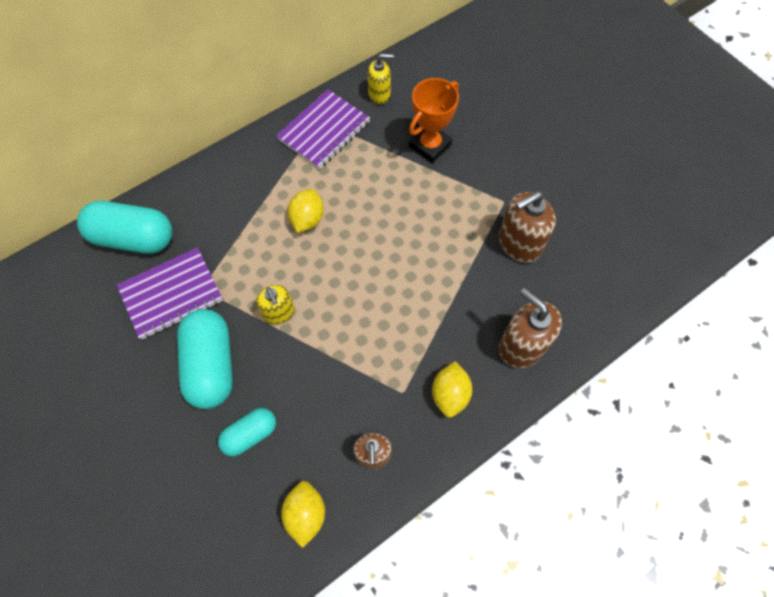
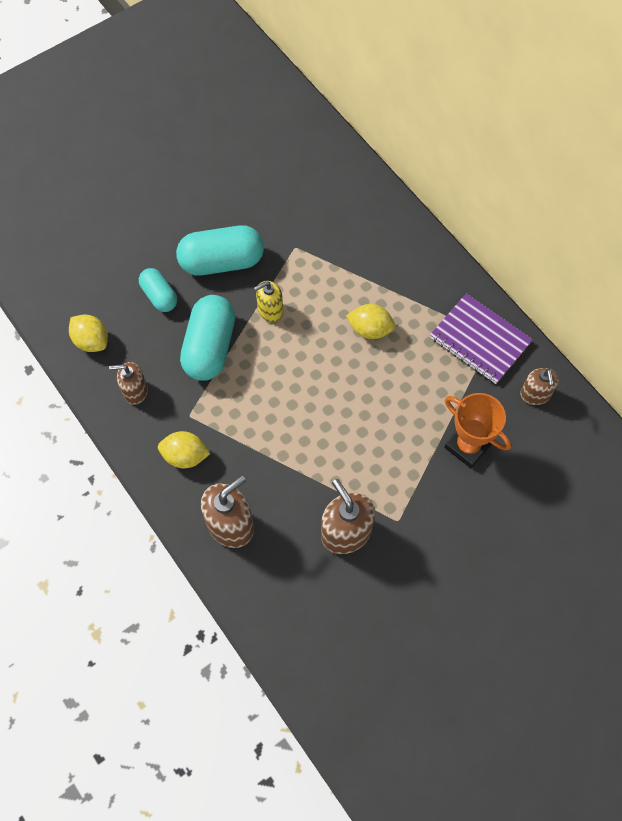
camera: 90 degrees right, 0 degrees up
turquoise capsule [77,201,172,254] -> turquoise capsule moved to [180,295,235,381]
purple notebook [117,248,223,340] -> none
yellow lemon [281,481,325,548] -> yellow lemon turned 45 degrees clockwise [69,314,108,352]
yellow soap dispenser [368,54,394,104] -> brown soap dispenser [520,368,559,405]

